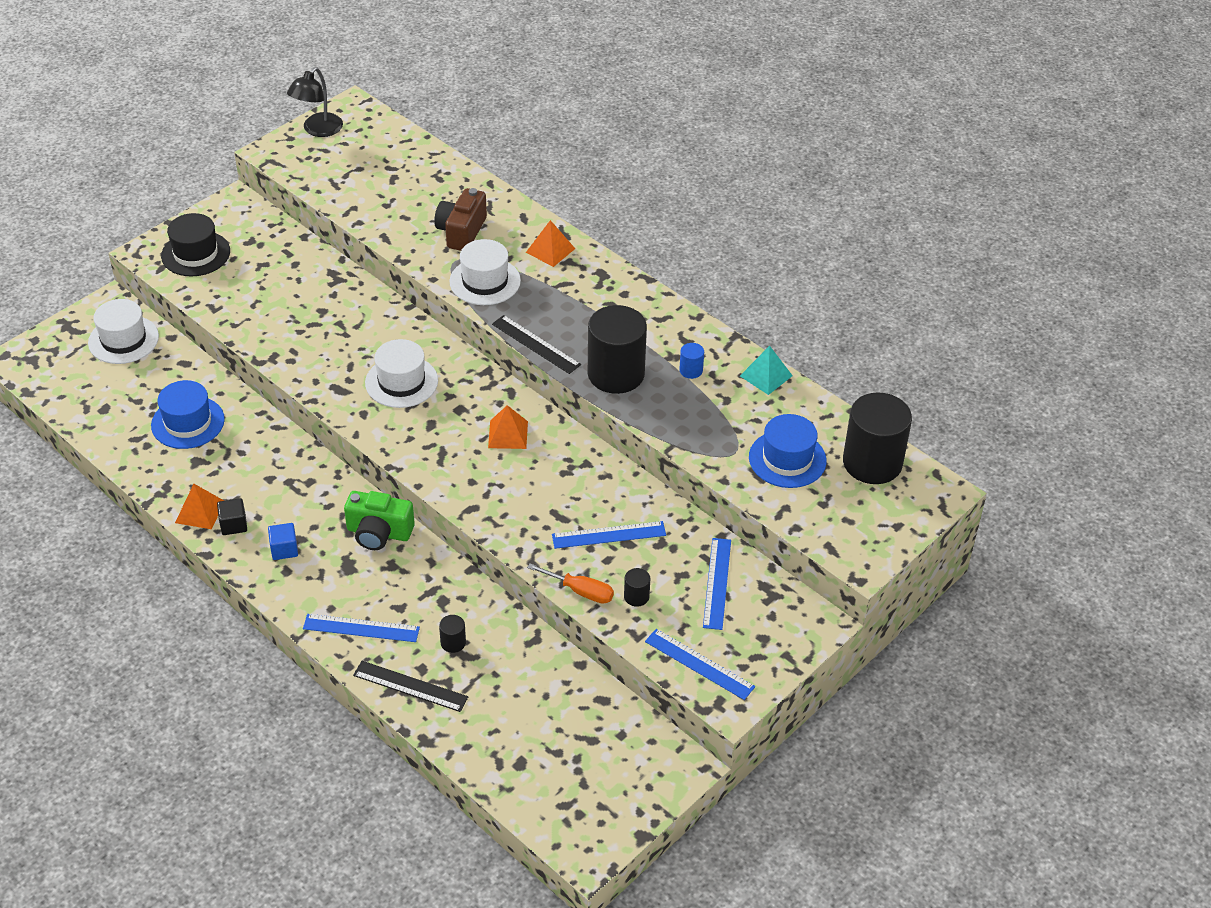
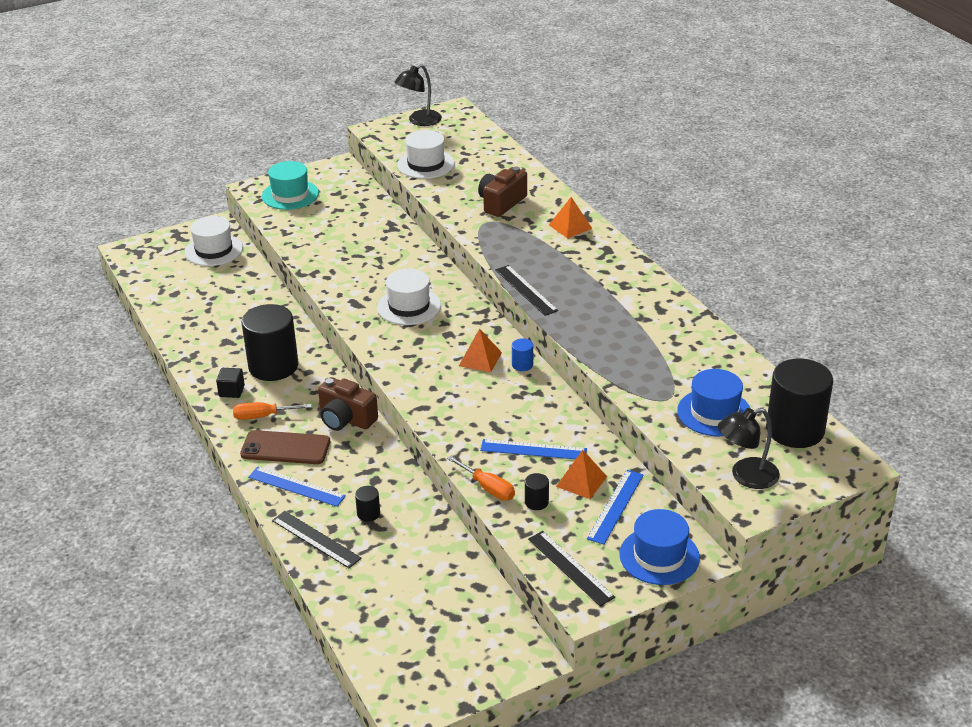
camera: 20 degrees right, 10 degrees down
blue hat [151,380,225,449] -> blue hat moved to [619,509,700,585]
black hat [161,213,230,277] -> turquoise hat [262,161,319,210]
orange pyramid [175,484,224,529] -> orange pyramid moved to [556,450,607,499]
blue cube [268,523,298,560] -> orange screwdriver [233,402,312,420]
green camera [344,491,415,550] -> brown camera [318,377,378,431]
white hat [449,239,521,305] -> white hat moved to [397,130,455,179]
black cylinder [588,305,647,394] -> black cylinder moved to [242,304,298,381]
blue ruler [645,629,755,700] -> black ruler [528,531,615,606]
blue cylinder [679,343,704,379] -> blue cylinder moved to [512,339,533,371]
turquoise pyramid [740,346,793,395] -> none
none -> brown phone [240,430,330,464]
none -> black lamp [718,408,780,489]

